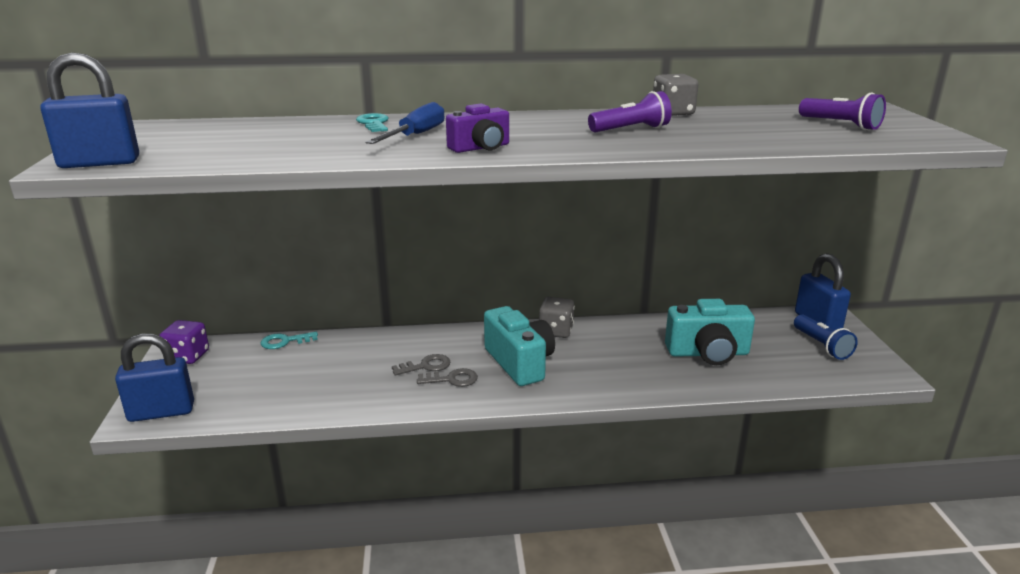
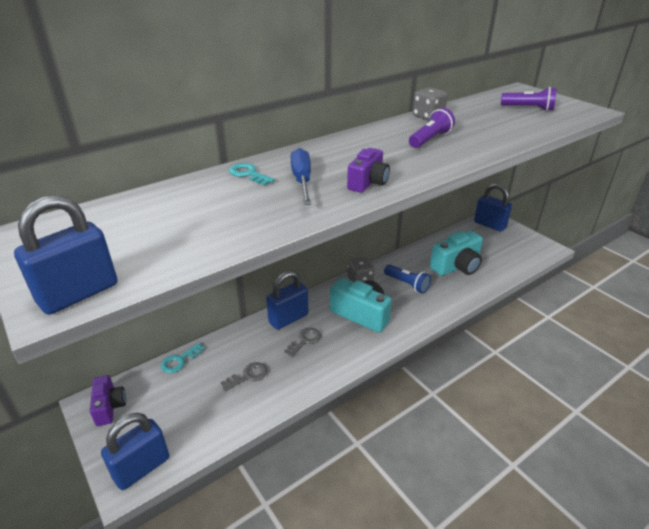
camera: 30 degrees left, 10 degrees up
purple dice [159,320,209,364] -> purple camera [90,375,126,426]
grey key [417,368,478,387] -> grey key moved to [220,362,267,391]
blue flashlight [794,315,858,360] -> blue flashlight moved to [384,264,431,293]
none -> blue padlock [266,270,308,330]

